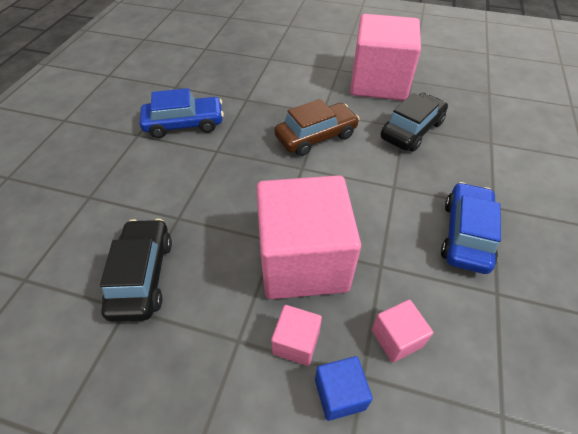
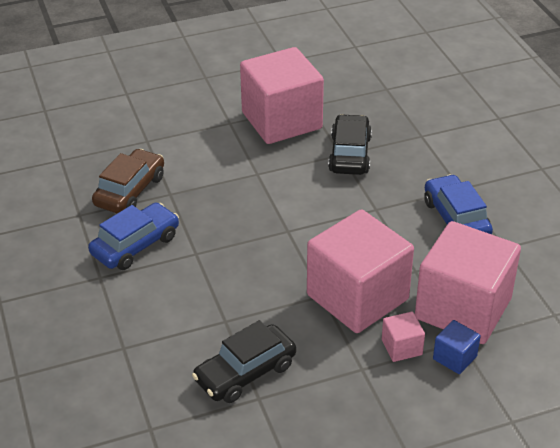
camera: 35 degrees left, 10 degrees down
black car [100,219,172,322] -> black car turned 90 degrees counterclockwise [192,320,296,403]
brown car [274,99,359,156] -> brown car moved to [92,149,164,213]
pink cube [372,300,433,363] -> pink cube [415,221,521,344], size x2.41

